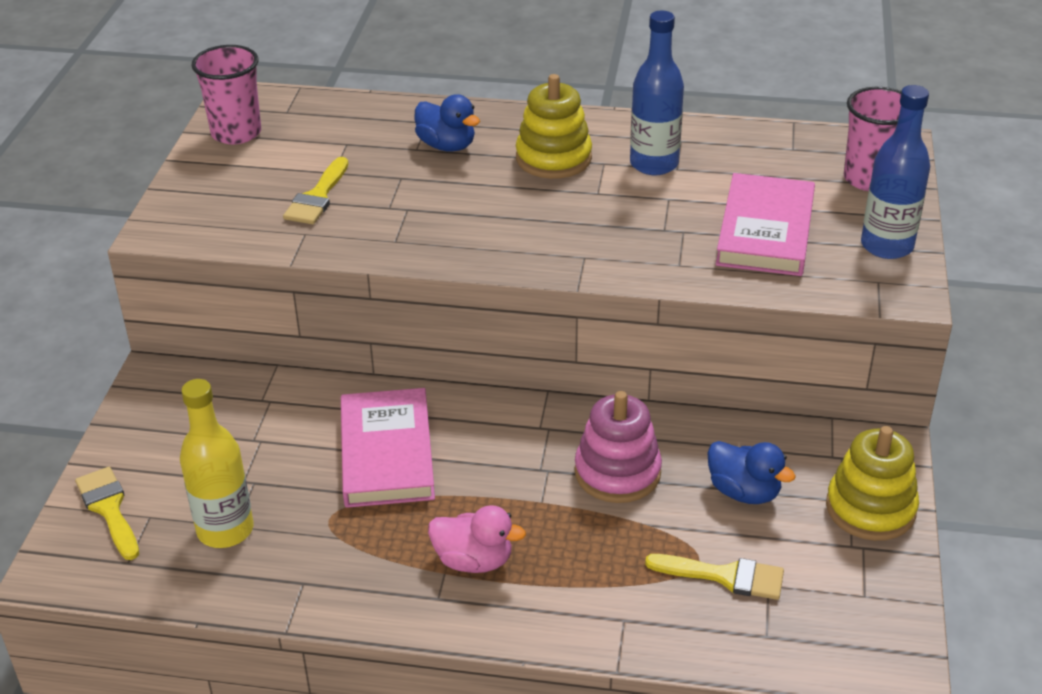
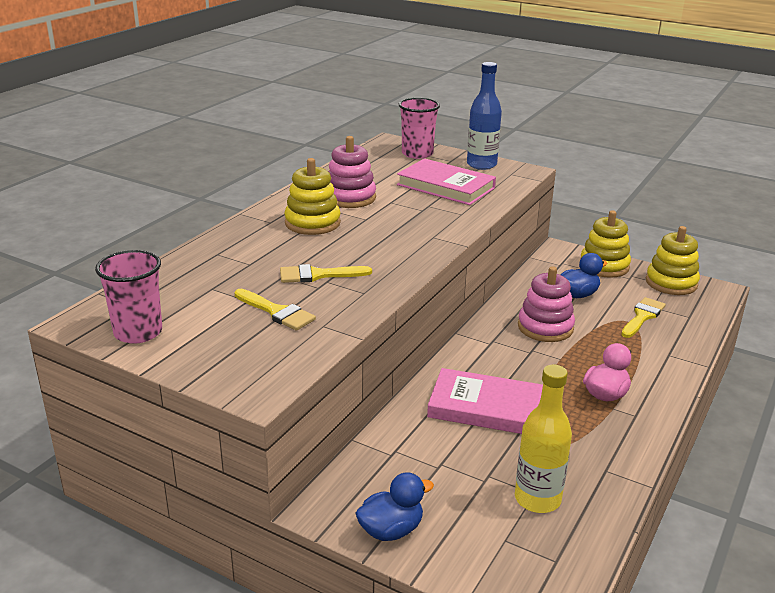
camera: 70 degrees left, 10 degrees down
yellow brush [75,467,139,560] -> yellow brush moved to [280,264,372,283]
blue duck [414,94,480,152] -> blue duck moved to [355,472,434,541]
blue bottle [630,11,684,175] -> pink stacking toy [328,136,376,208]
none -> yellow stacking toy [646,226,700,295]

